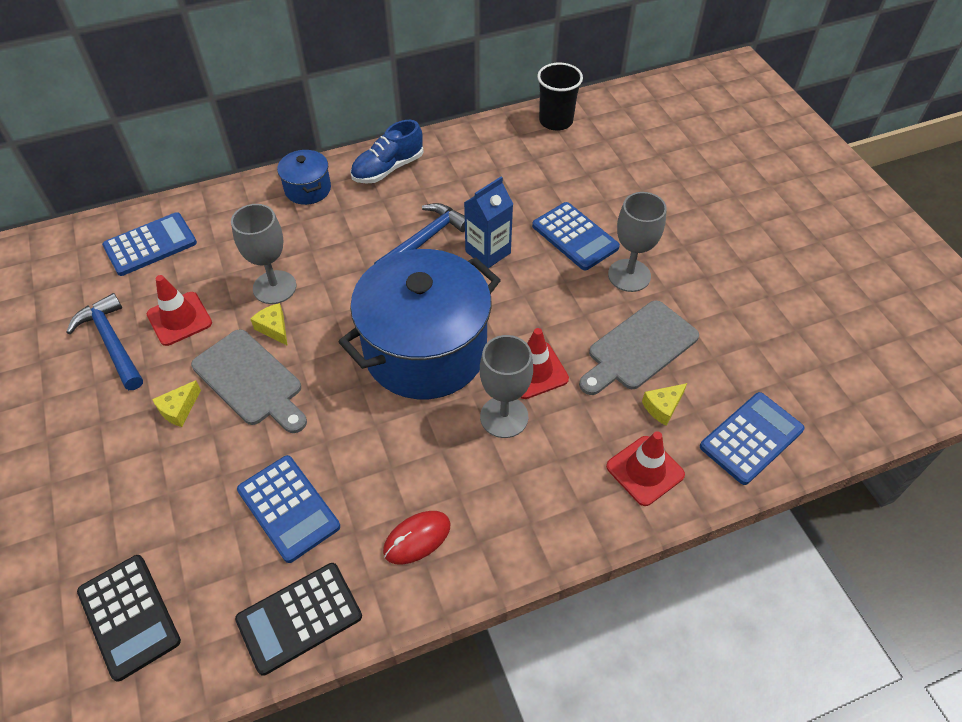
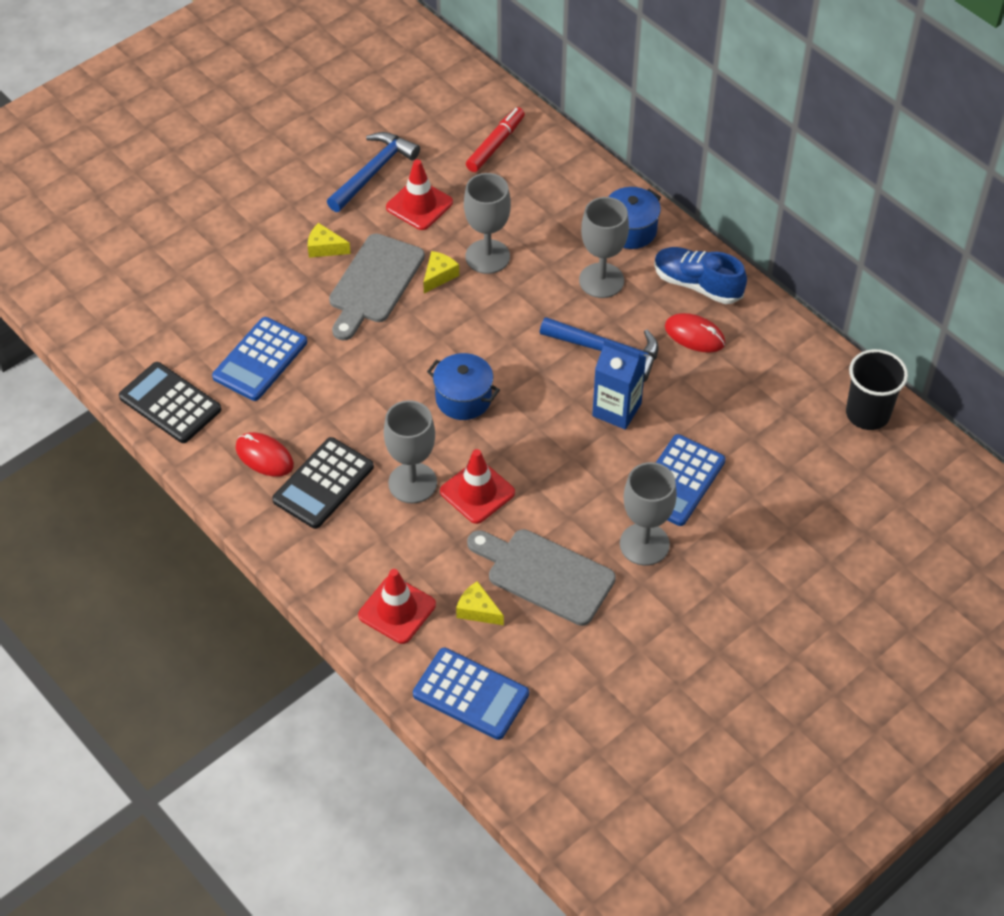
camera: 70 degrees right, 0 degrees up
black calculator [77,555,181,682] -> black calculator moved to [272,437,374,529]
blue calculator [102,212,197,276] -> red marker [466,107,525,172]
blue pot [338,249,501,399] -> blue pot [427,353,500,420], size x0.44
none -> grey goblet [579,197,629,298]
none -> red mouse [665,313,725,353]

